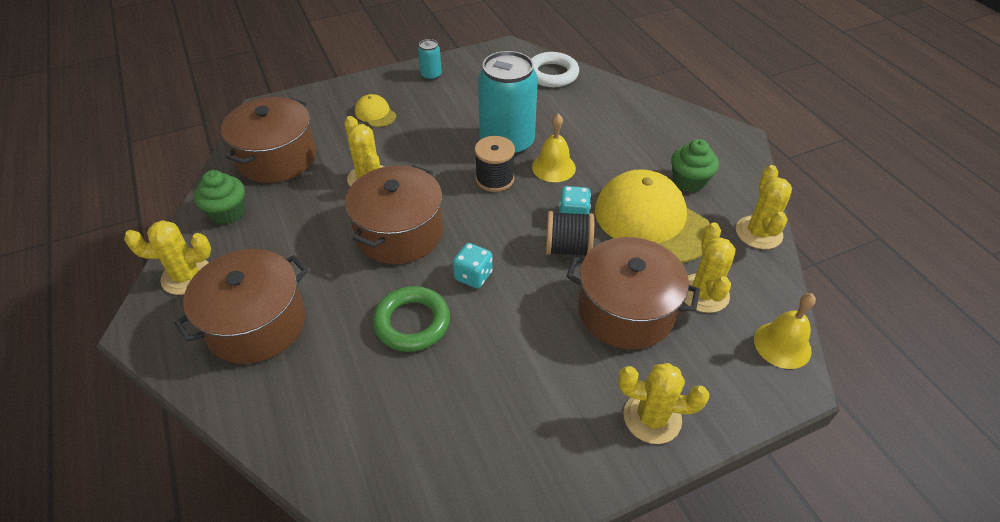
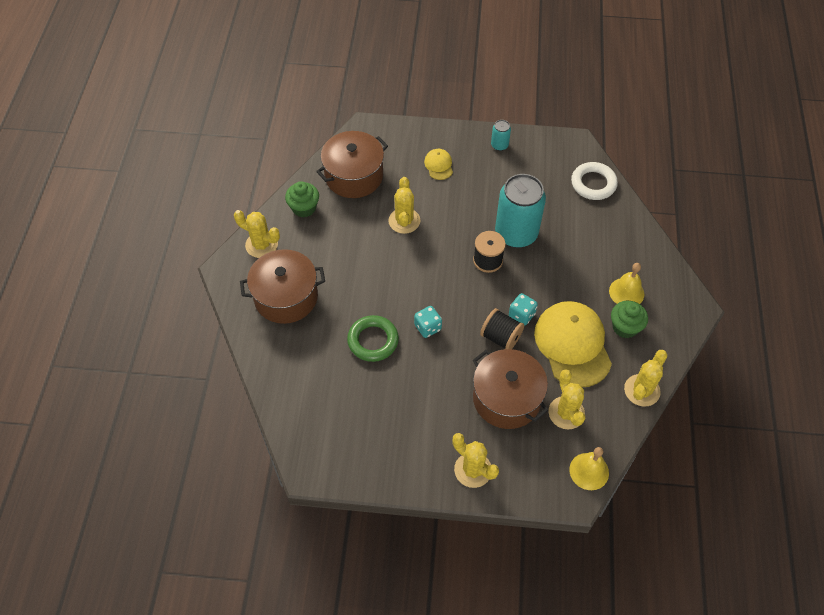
camera: 30 degrees right, 10 degrees up
brown pot [345,165,443,264] -> none
yellow bell [532,114,576,182] -> yellow bell moved to [609,263,644,304]
yellow cactus [684,223,736,313] -> yellow cactus turned 45 degrees counterclockwise [549,369,585,429]

